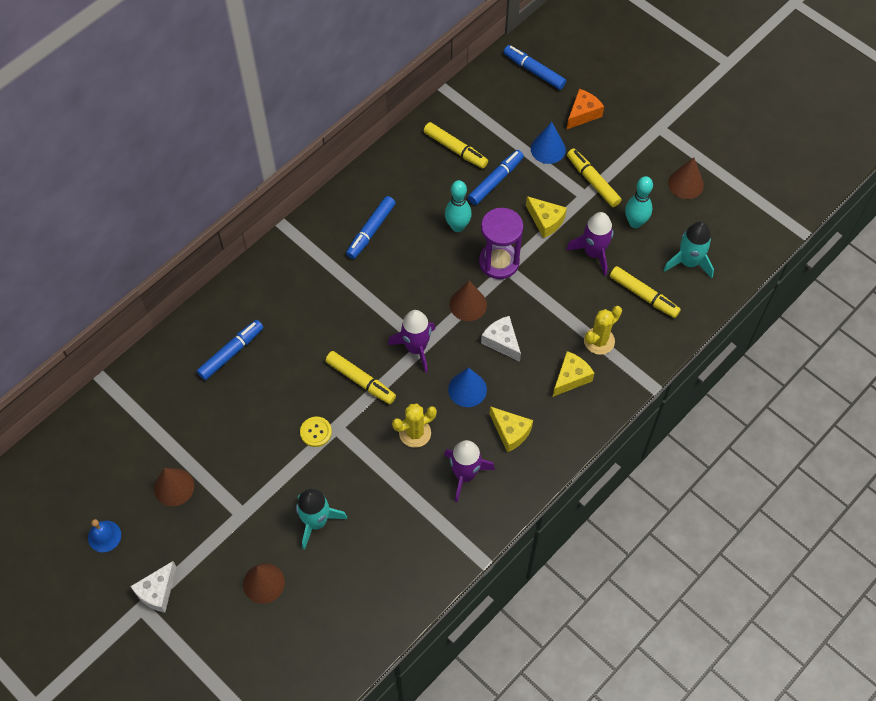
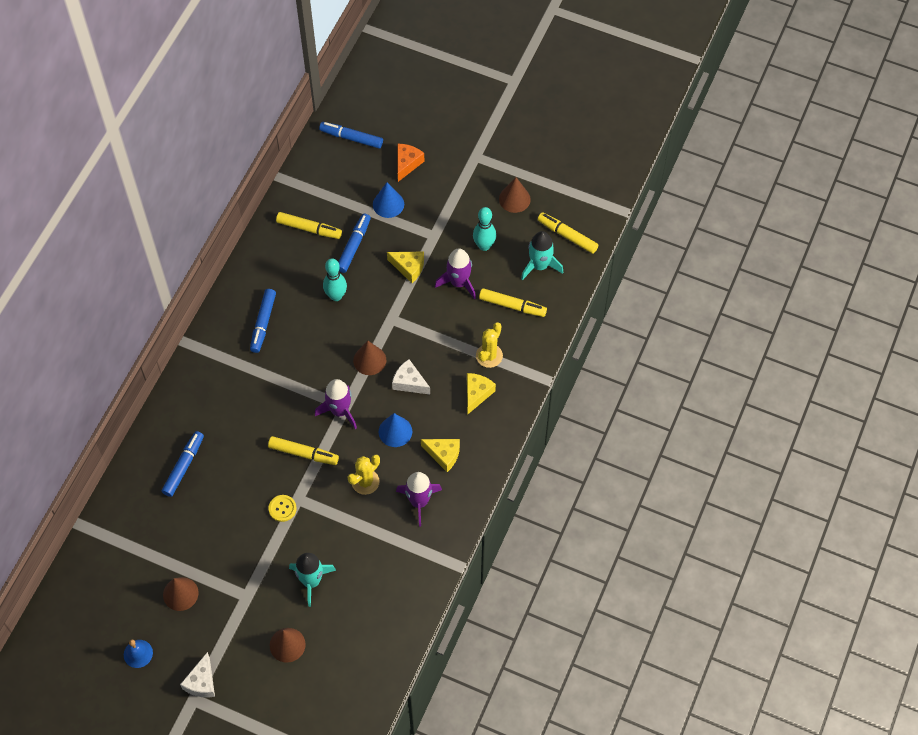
camera: 20 degrees left, 0 degrees up
purple hourglass [479,208,523,279] -> none
yellow marker [567,149,621,207] -> yellow marker moved to [538,212,598,254]

